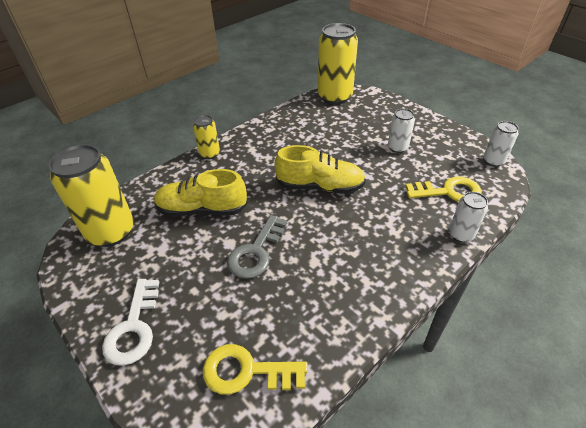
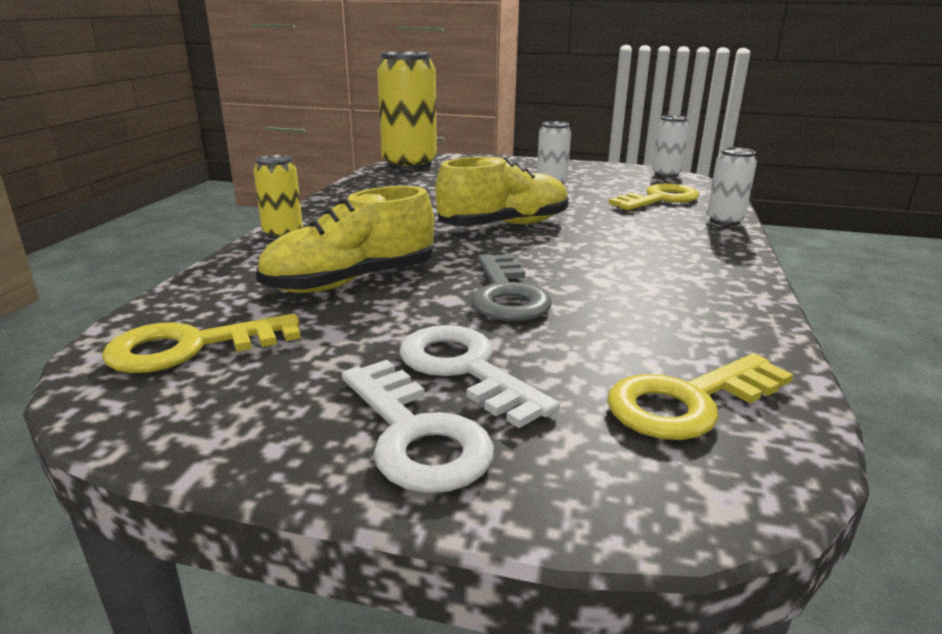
camera: 35 degrees left, 20 degrees down
yellow can [49,144,134,247] -> yellow key [102,314,301,373]
none -> white key [399,325,560,428]

